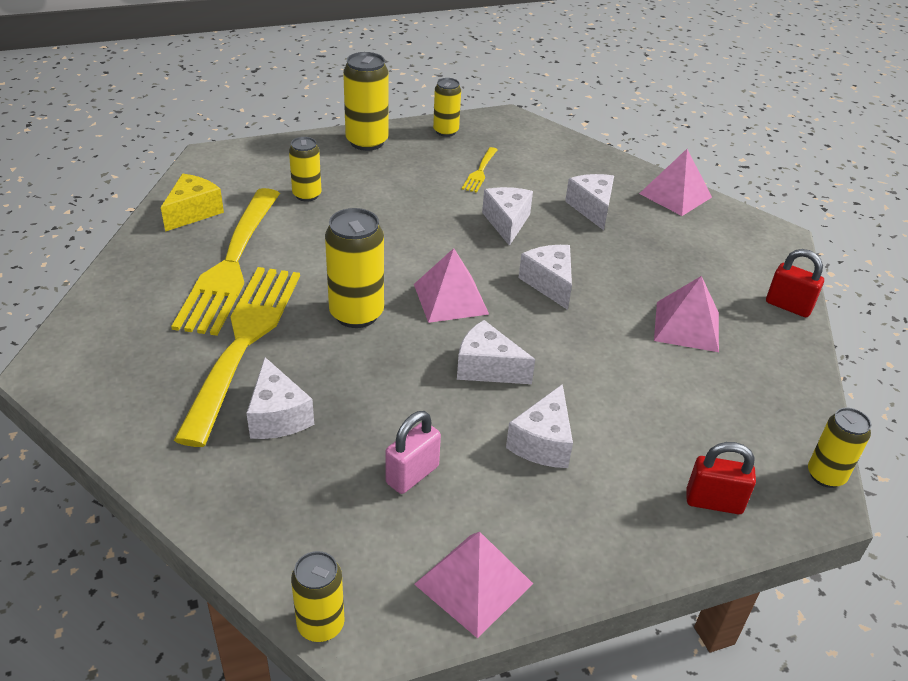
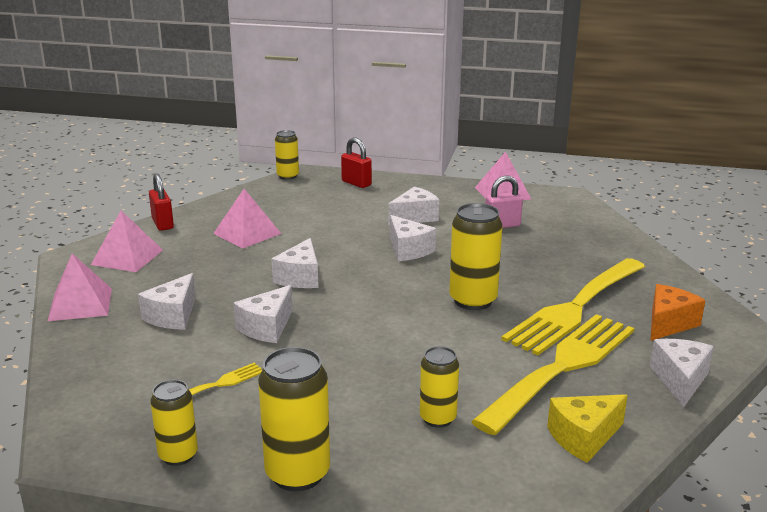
camera: 145 degrees left, 15 degrees down
white cheese [247,357,314,439] -> white cheese moved to [650,339,714,407]
yellow can [291,551,345,642] -> none
pink pyramid [414,248,489,323] -> pink pyramid moved to [91,211,163,272]
none -> orange cheese [651,284,705,341]

